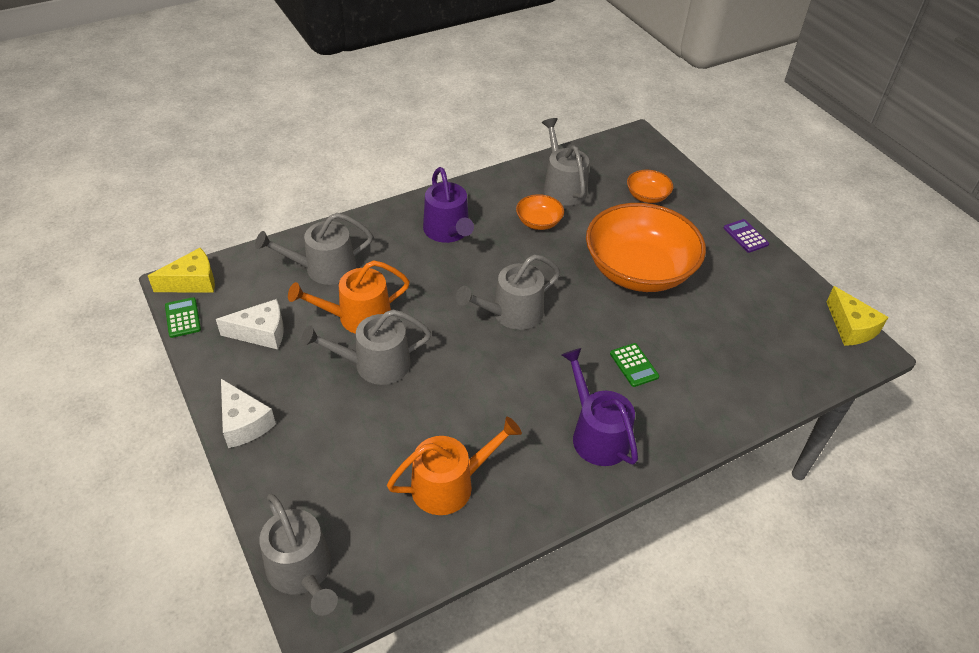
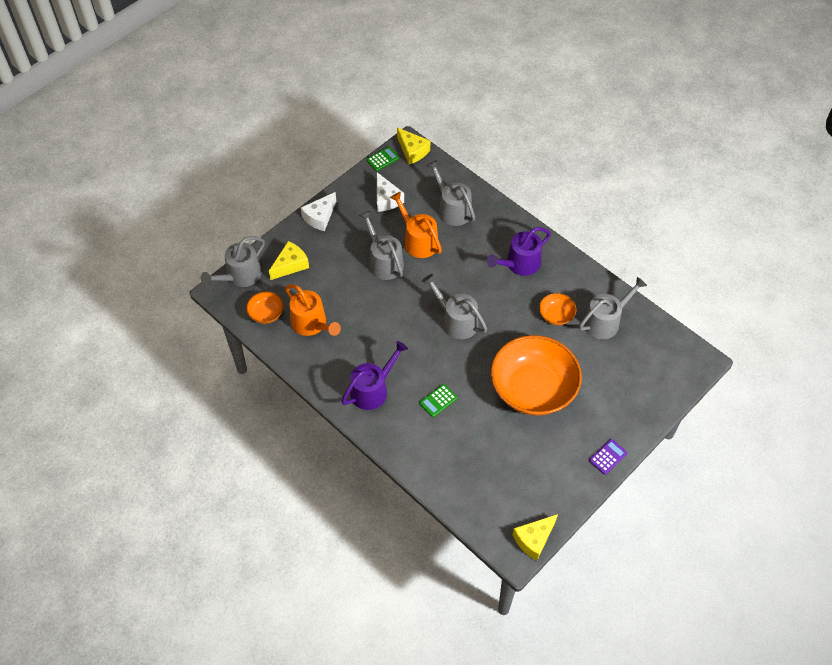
camera: 75 degrees right, 10 degrees up
orange bowl [627,170,673,203] -> orange bowl moved to [246,291,284,324]
none -> yellow cheese [269,241,309,280]

